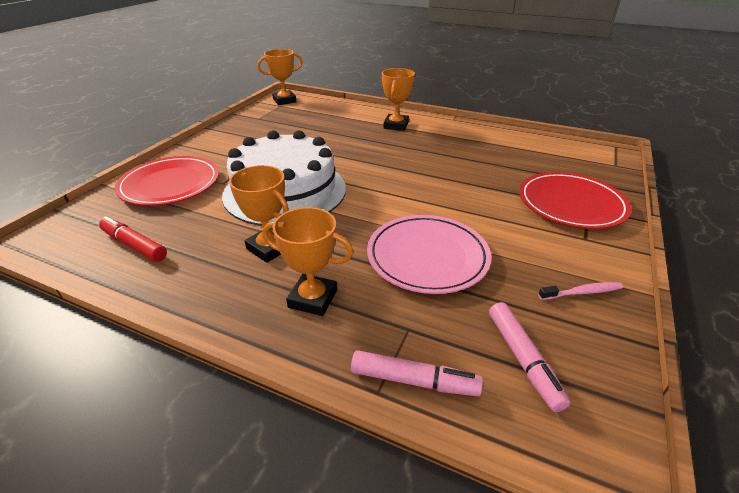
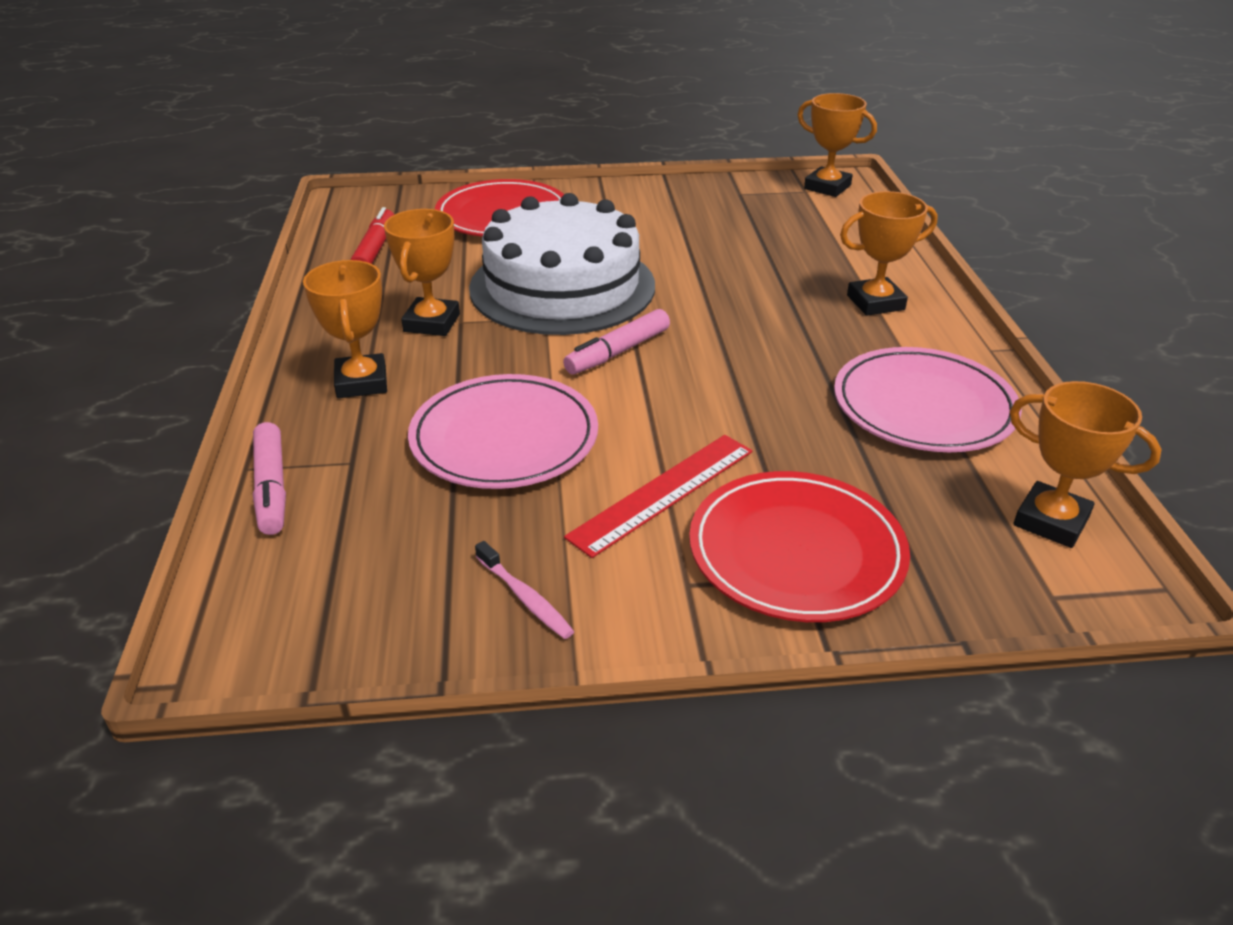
camera: 60 degrees right, 0 degrees up
pink marker [489,302,570,412] -> pink marker moved to [563,309,670,375]
none -> red ruler [564,435,752,558]
none -> pink plate [834,347,1022,452]
none -> orange trophy [1010,381,1162,548]

